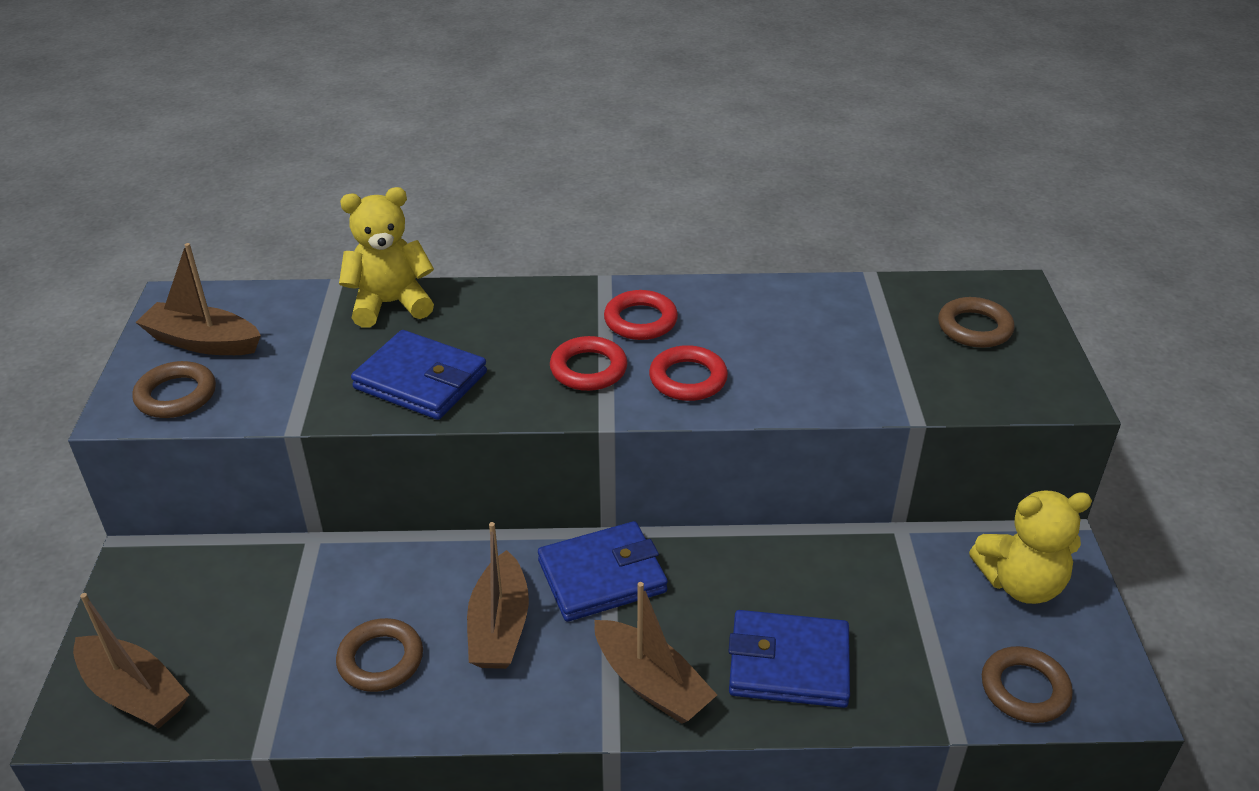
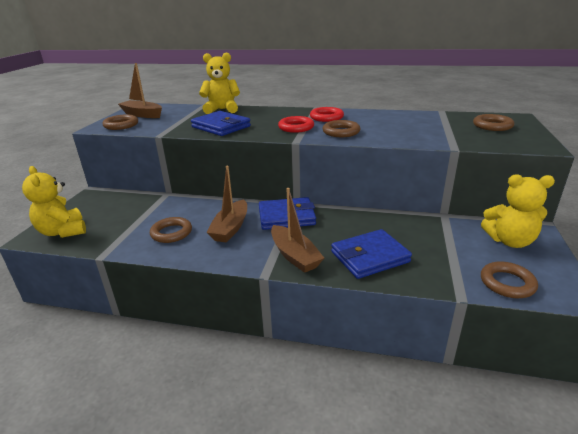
camera: 15 degrees right, 10 degrees down
brown boat [73,593,189,729] -> yellow teddy bear [22,166,86,238]
red ring [649,345,728,401] -> brown ring [322,120,361,137]
blue wallet [728,610,850,708] -> blue wallet turned 45 degrees counterclockwise [331,229,412,279]

